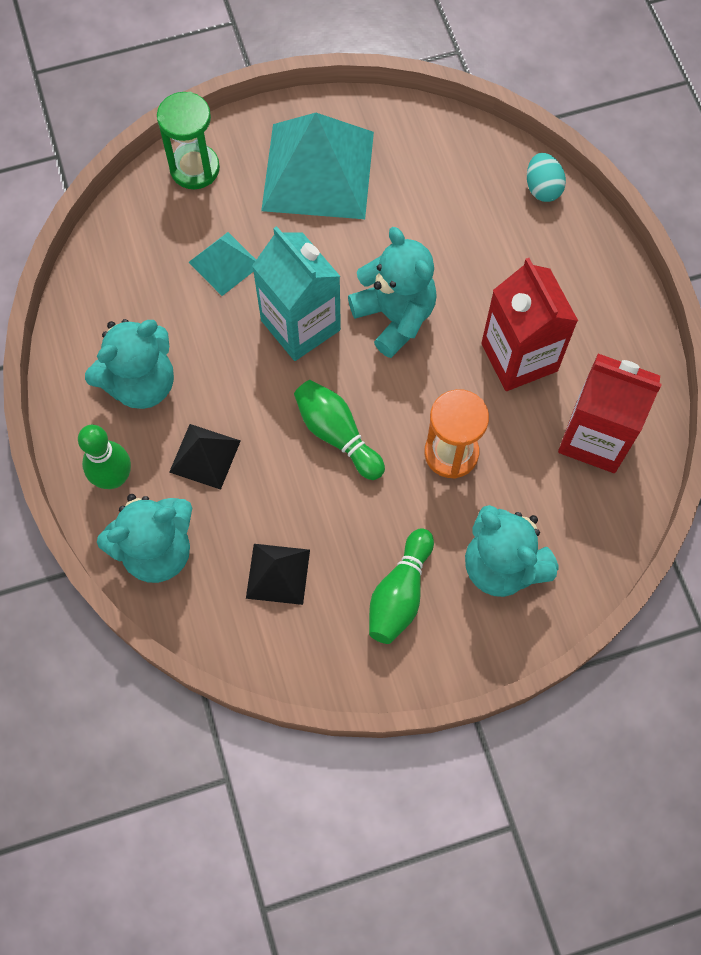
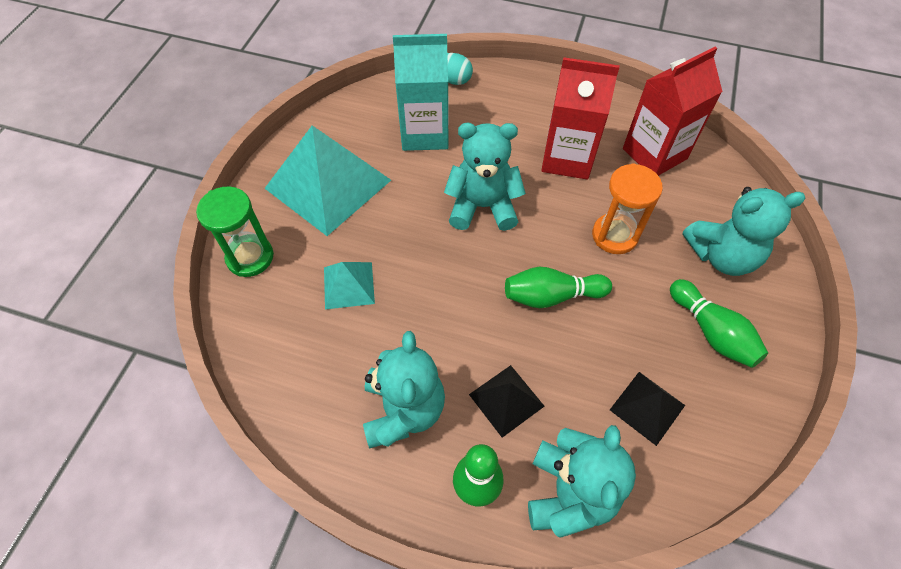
camera: 55 degrees left, 10 degrees down
turquoise carton [252,226,341,361] -> turquoise carton moved to [393,34,449,151]

